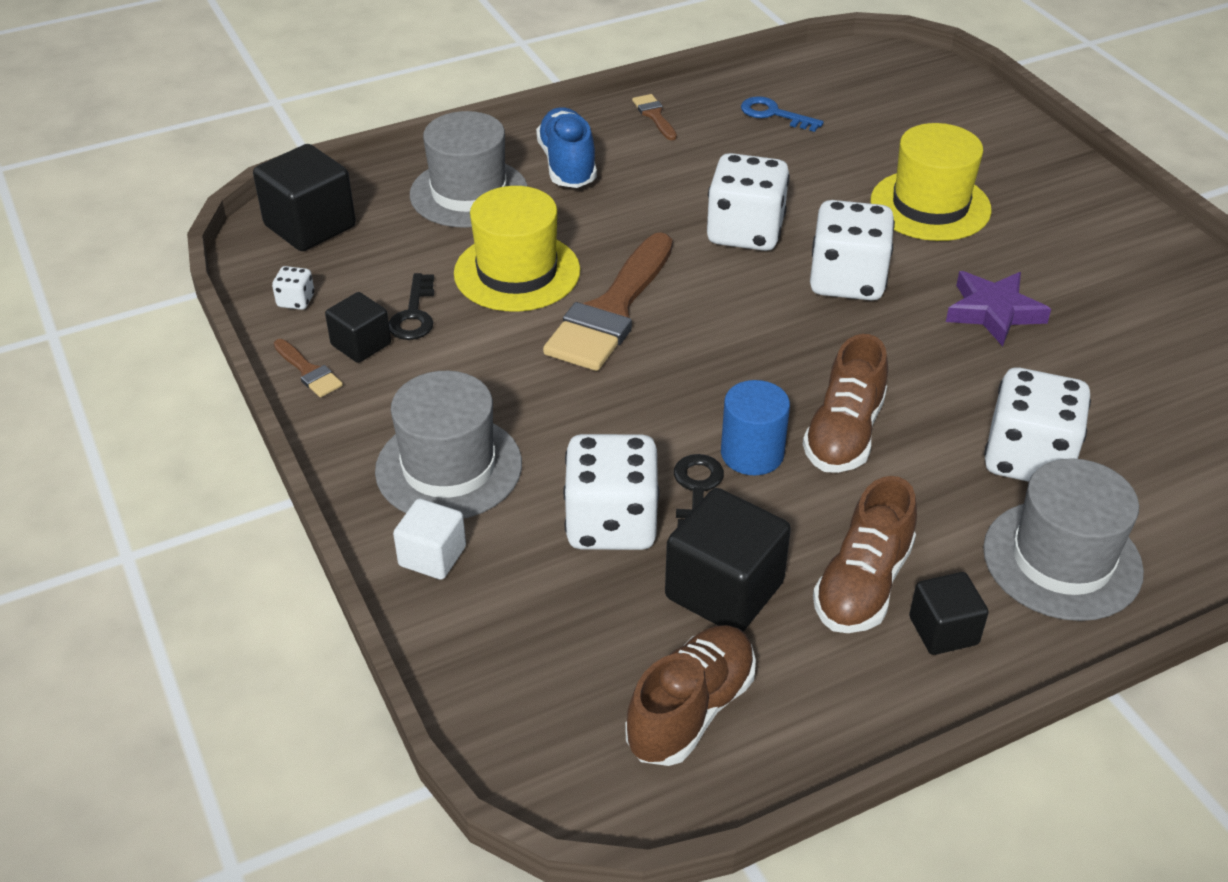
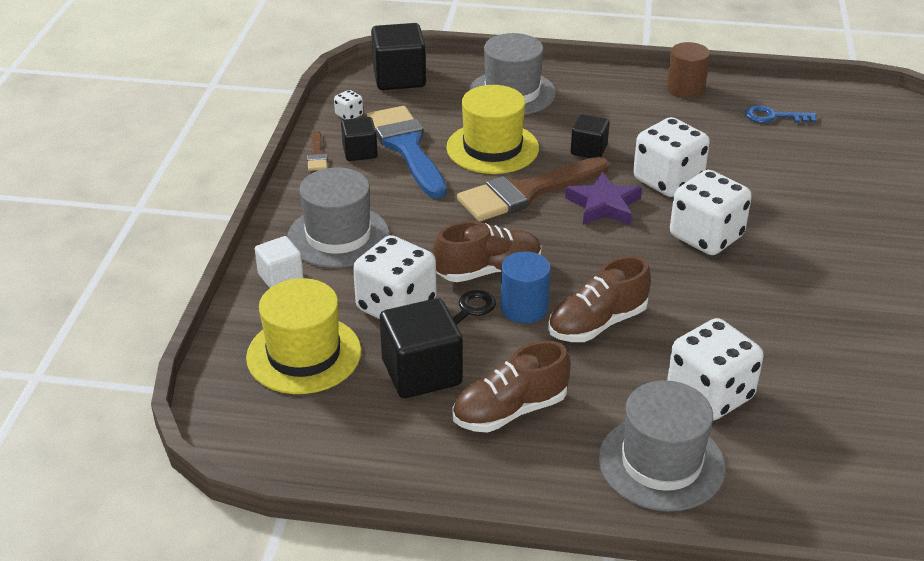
camera: 35 degrees right, 5 degrees down
black key [389,273,434,340] -> blue brush [367,106,447,198]
blue shoe [536,107,597,188] -> none
brown shoe [625,625,756,766] -> brown shoe moved to [433,221,542,282]
brown brush [632,94,677,140] -> brown cylinder [667,42,710,98]
blue key [741,96,824,132] -> blue key turned 60 degrees counterclockwise [745,105,816,123]
yellow hat [870,123,992,241] -> yellow hat moved to [246,278,361,394]
black cube [909,572,989,655] -> black cube moved to [571,114,610,158]
purple star [946,271,1051,347] -> purple star moved to [565,172,642,225]

